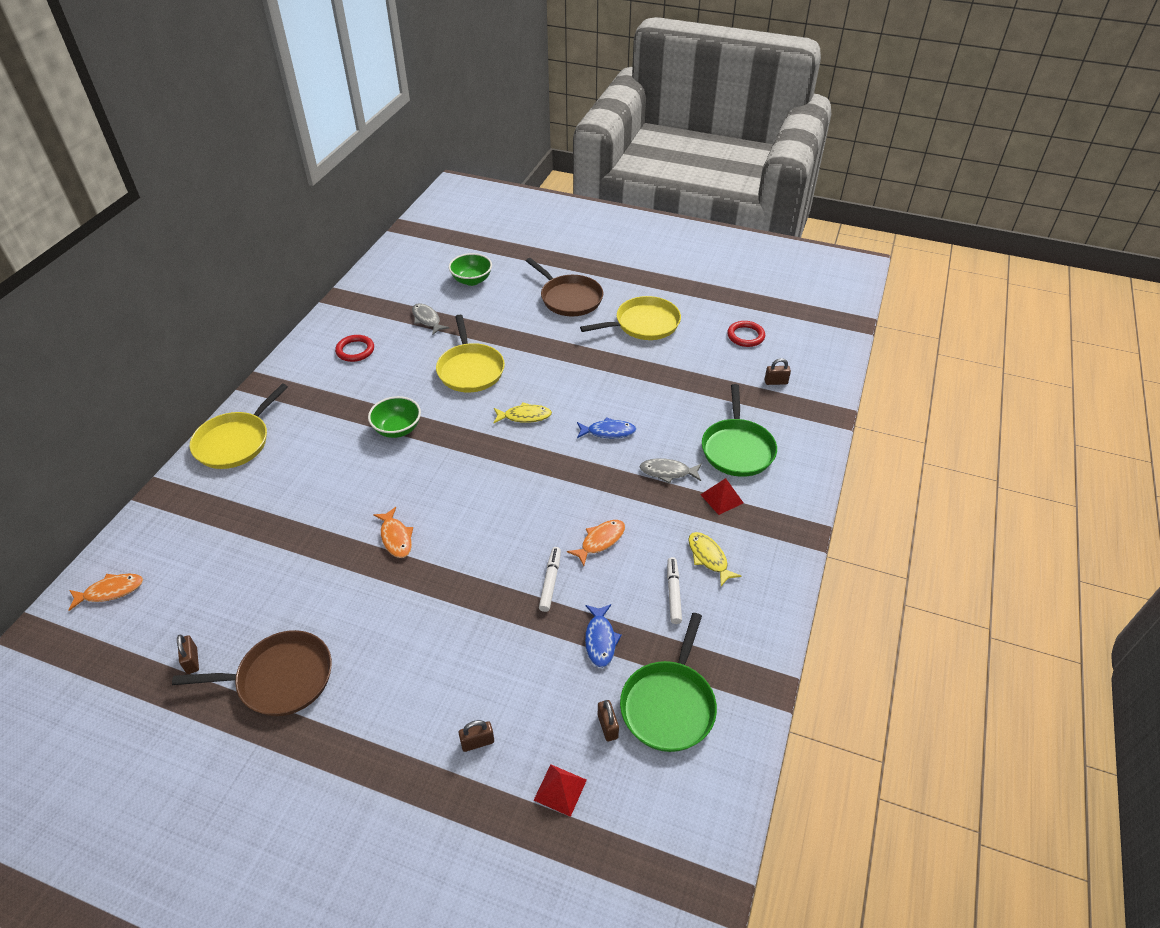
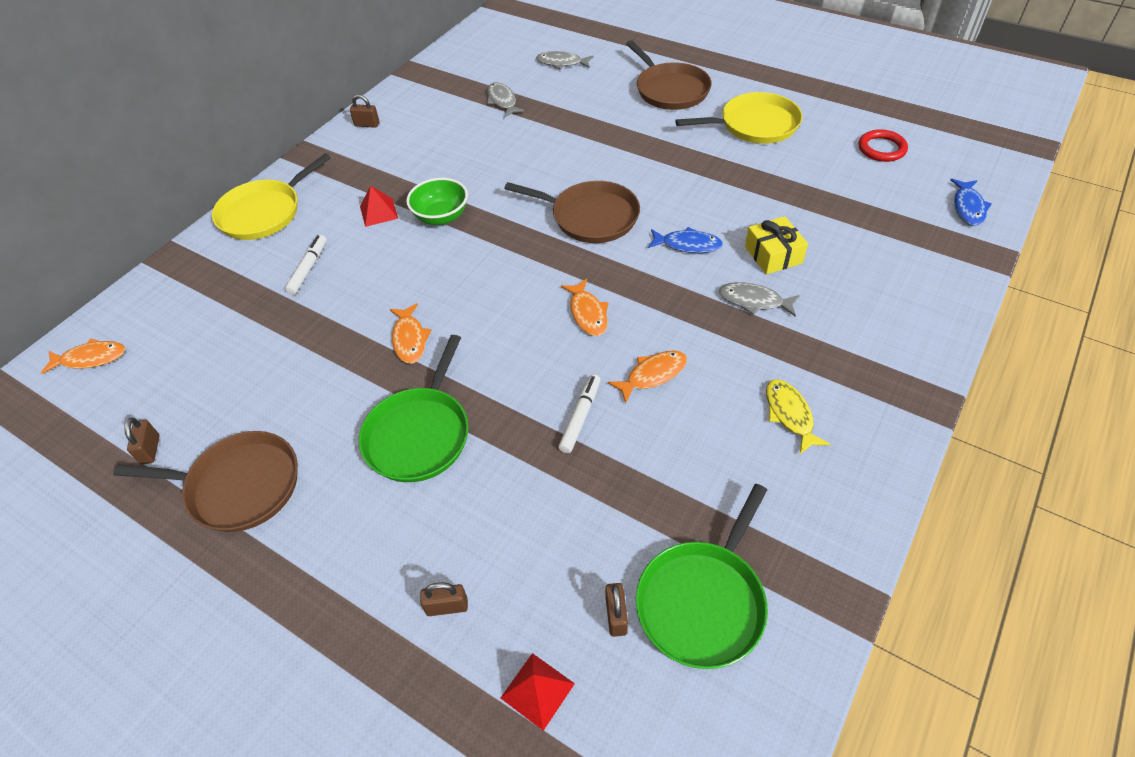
camera: 15 degrees right, 5 degrees up
red ring [335,335,374,362] -> none
yellow pan [436,315,505,392] -> none
green bowl [449,253,492,286] -> grey fish [536,51,594,69]
yellow fish [494,402,552,423] -> brown pan [504,181,640,243]
blue fish [585,604,622,668] -> blue fish moved to [950,179,992,226]
white marker [667,557,682,624] -> white marker moved to [285,235,327,295]
red pyramid [700,478,743,515] -> red pyramid moved to [360,186,398,227]
green pan [702,384,777,477] -> green pan moved to [359,335,469,482]
brown padlock [764,358,791,385] -> brown padlock moved to [350,94,380,128]
none -> orange fish [561,279,608,336]
none -> yellow gift [745,216,808,274]

